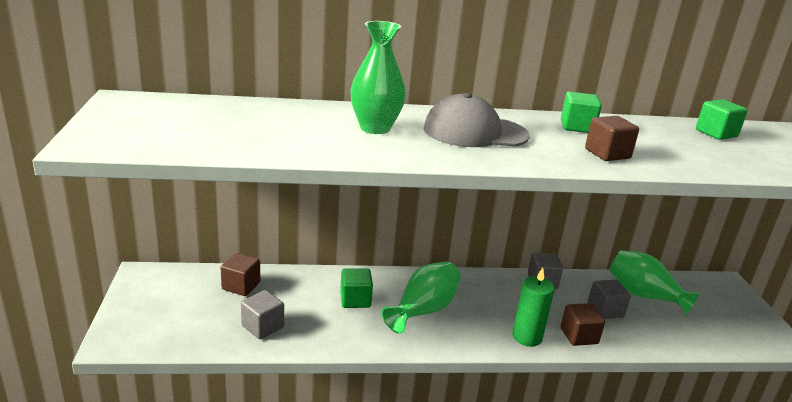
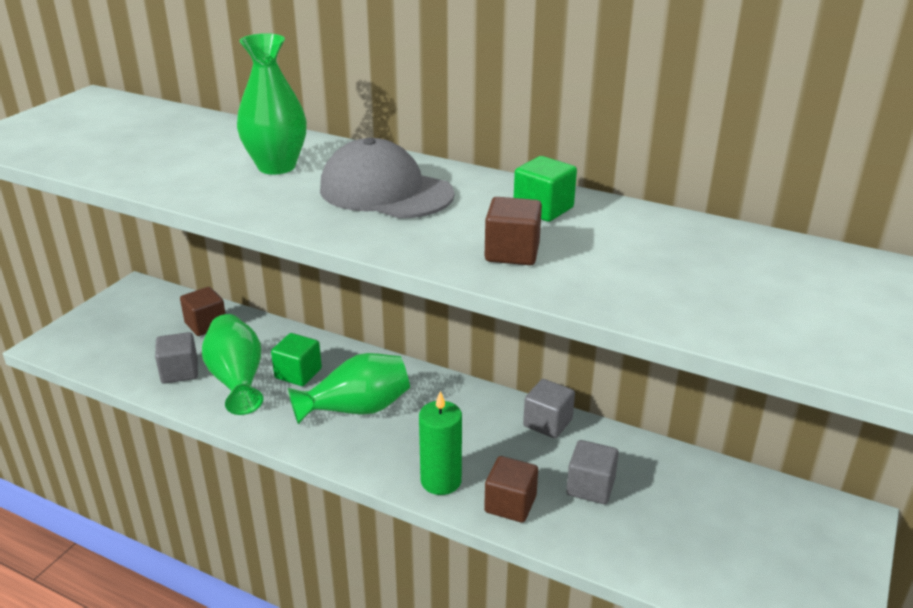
camera: 35 degrees right, 5 degrees up
green vase [609,250,701,316] -> green vase moved to [202,314,263,415]
green cube [696,99,748,140] -> none

